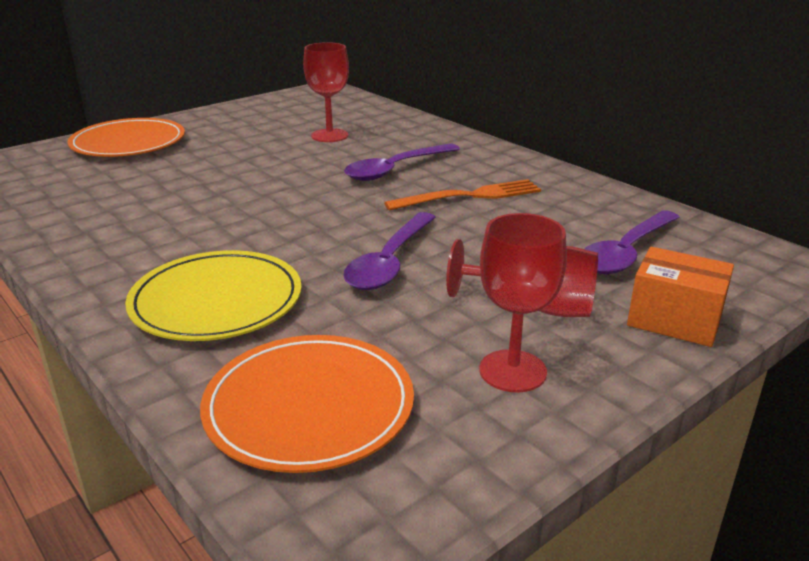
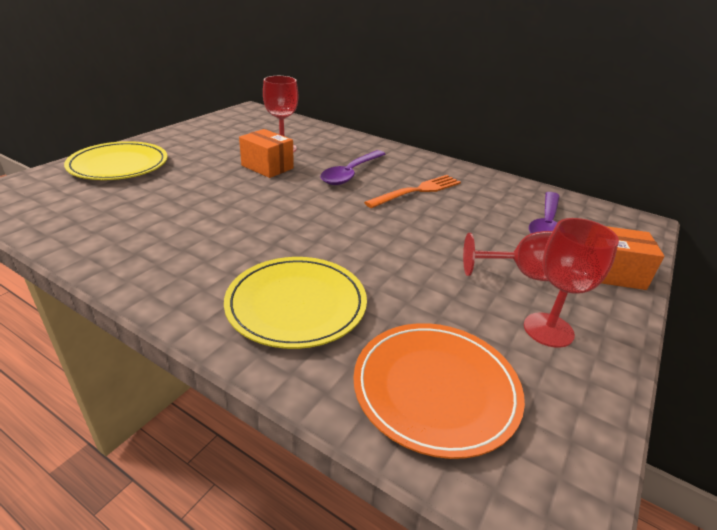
camera: 20 degrees left, 5 degrees up
orange plate [67,118,185,157] -> yellow plate [64,141,168,180]
purple spoon [343,212,436,290] -> none
none -> orange box [239,129,294,178]

